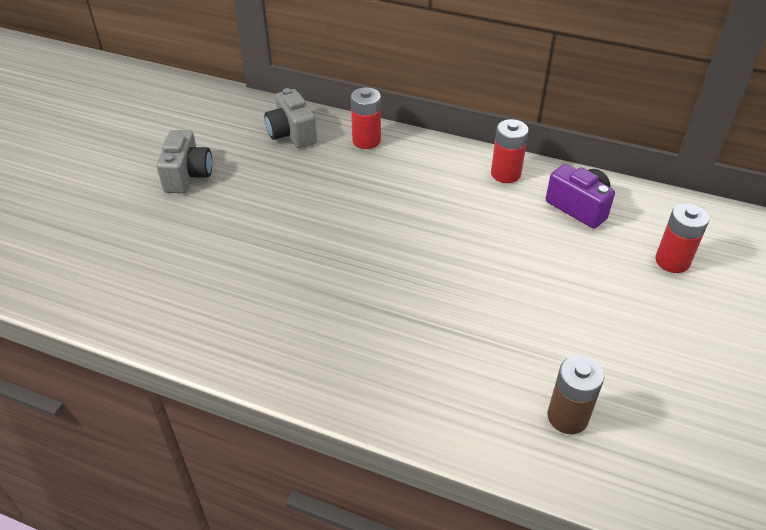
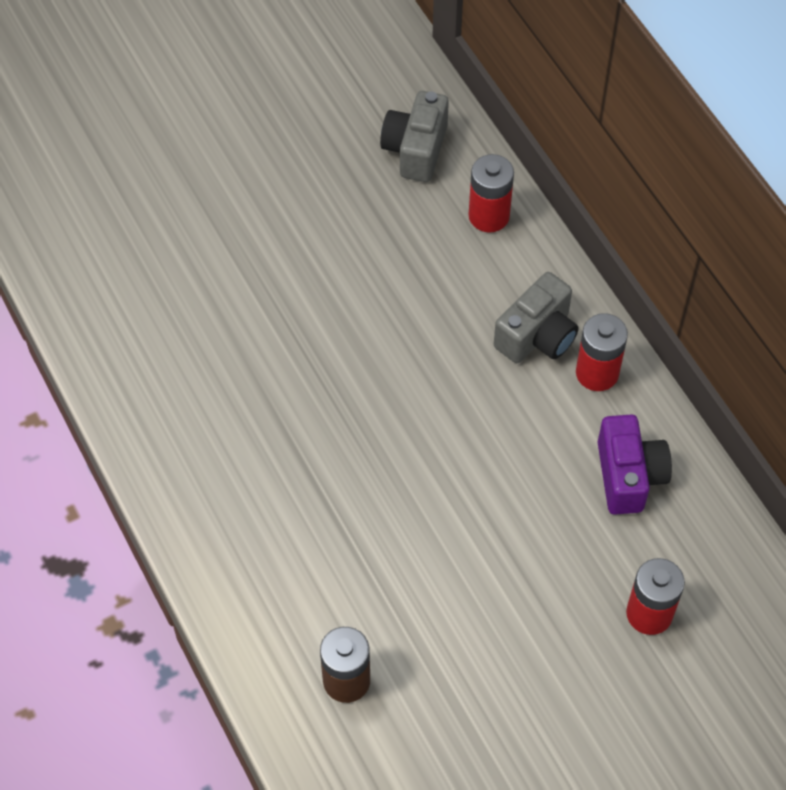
camera: 40 degrees right, 15 degrees up
grey camera [157,130,212,193] -> grey camera moved to [494,272,579,363]

